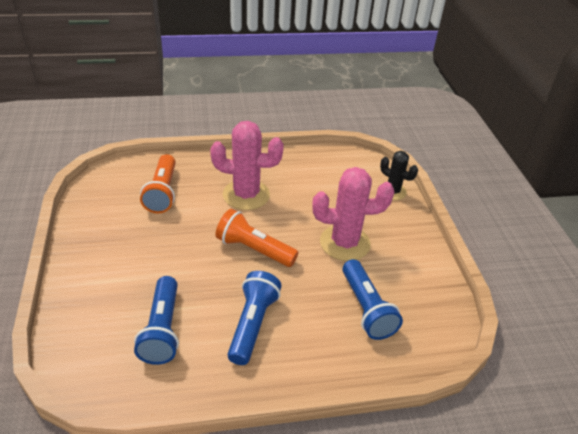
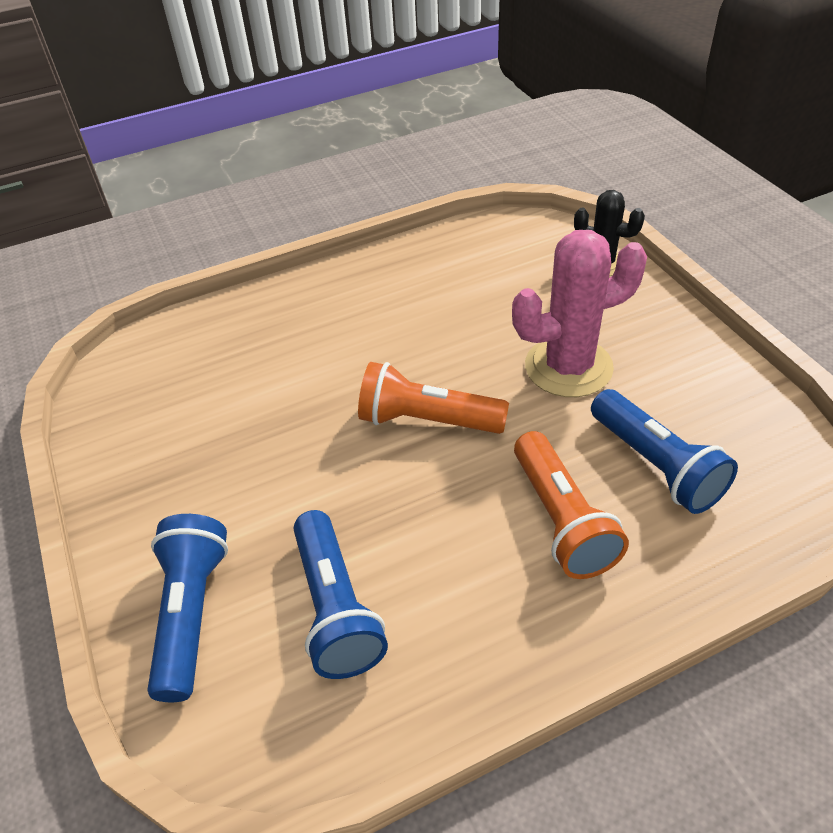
camera: 10 degrees left, 5 degrees up
orange flashlight [140,154,176,213] -> orange flashlight moved to [514,431,629,579]
pink cactus [210,121,284,210] -> none
blue flashlight [227,271,282,365] -> blue flashlight moved to [147,514,228,702]

